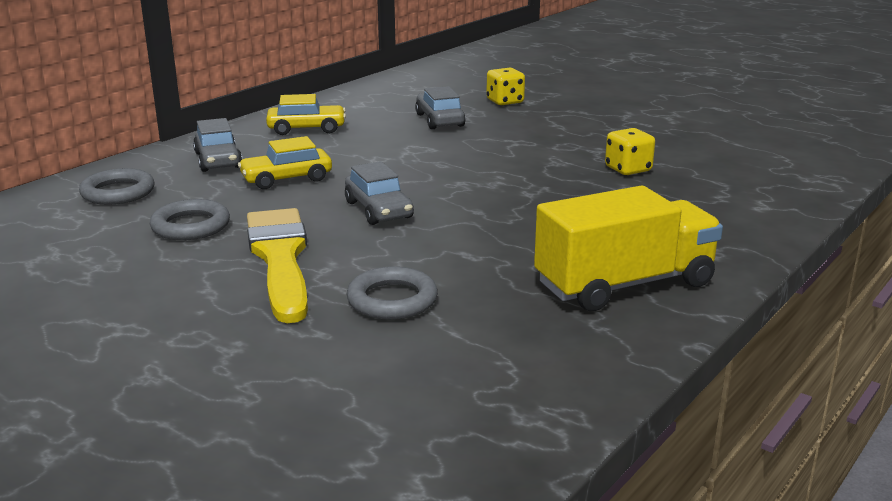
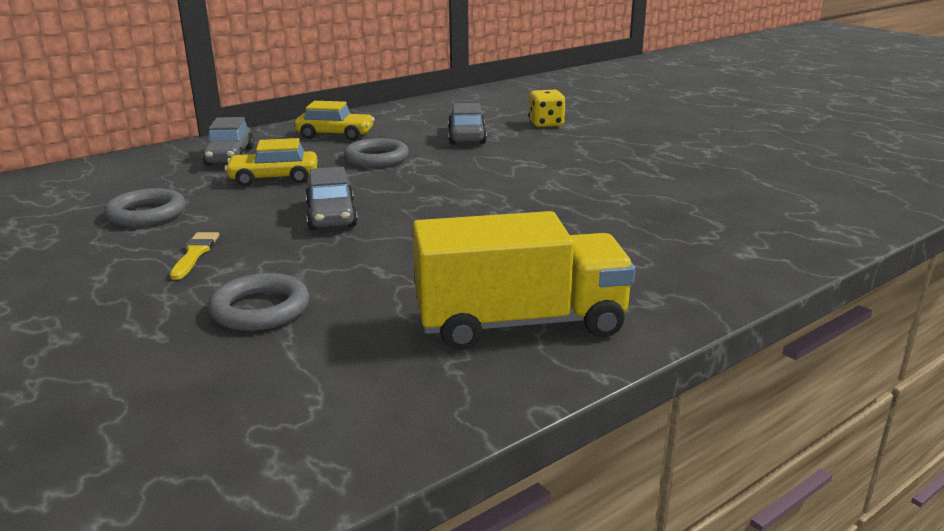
camera: 15 degrees right, 0 degrees up
grey ring [79,168,155,205] -> grey ring moved to [344,138,409,167]
yellow brush [247,208,308,323] -> yellow brush [170,232,219,280], size x0.43
yellow dice [605,128,655,175] -> none

